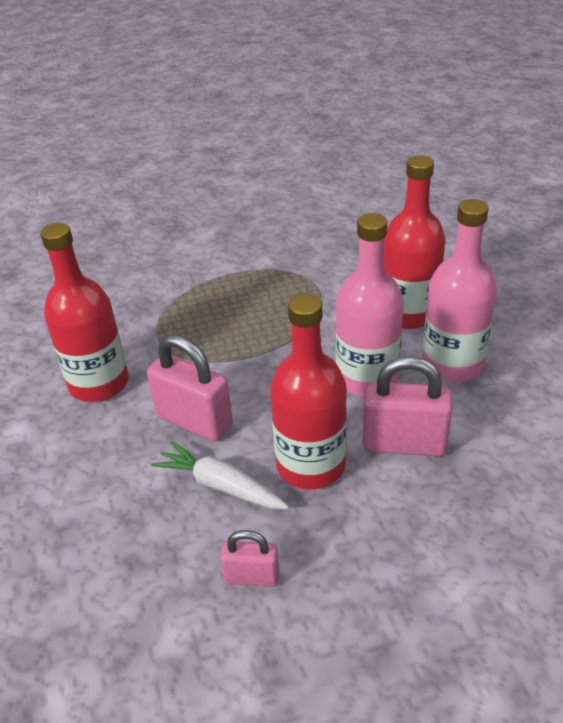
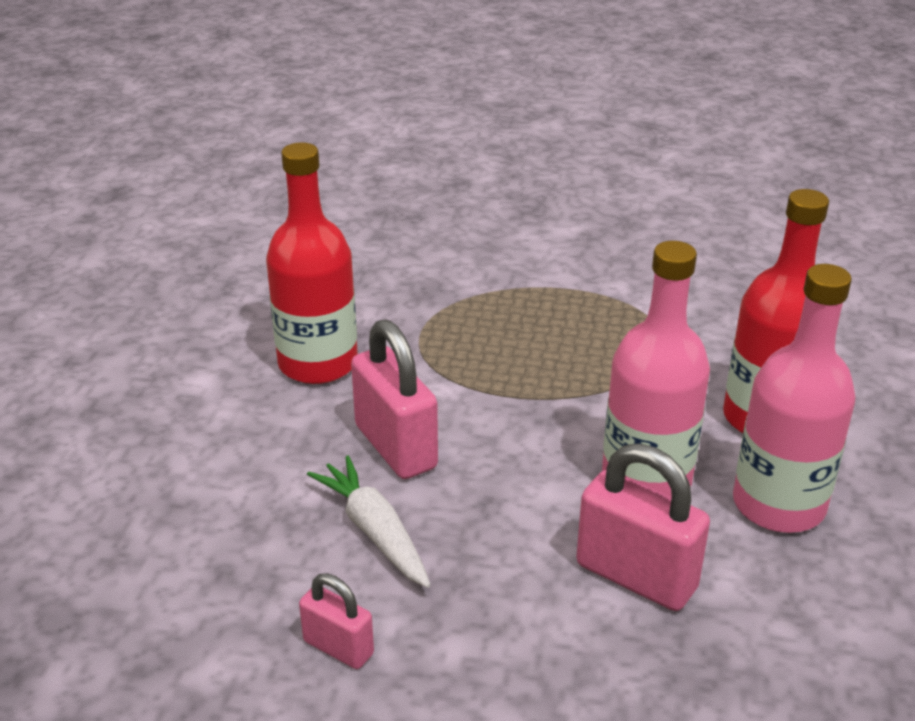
camera: 25 degrees right, 5 degrees down
red bottle [270,294,347,490] -> none

